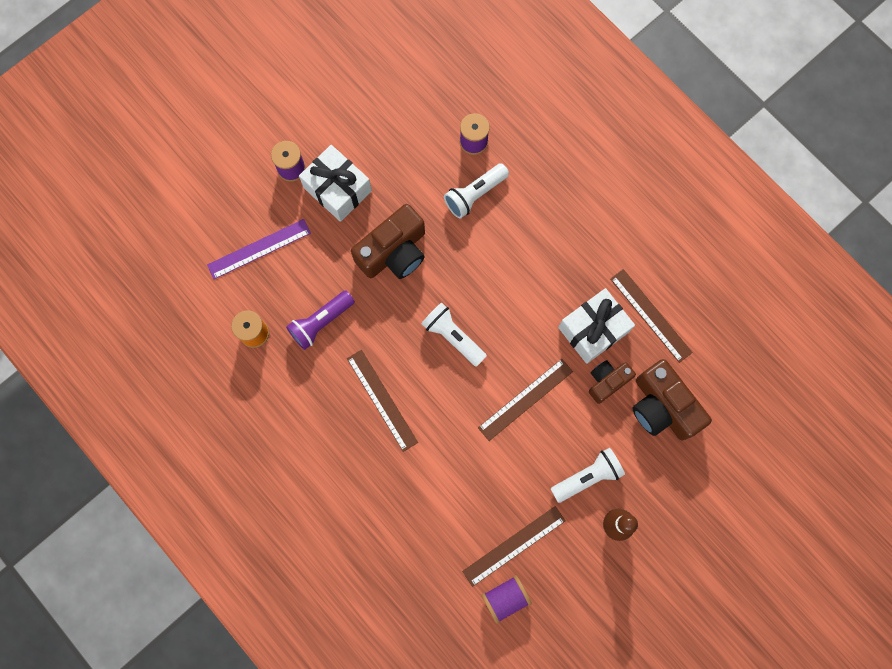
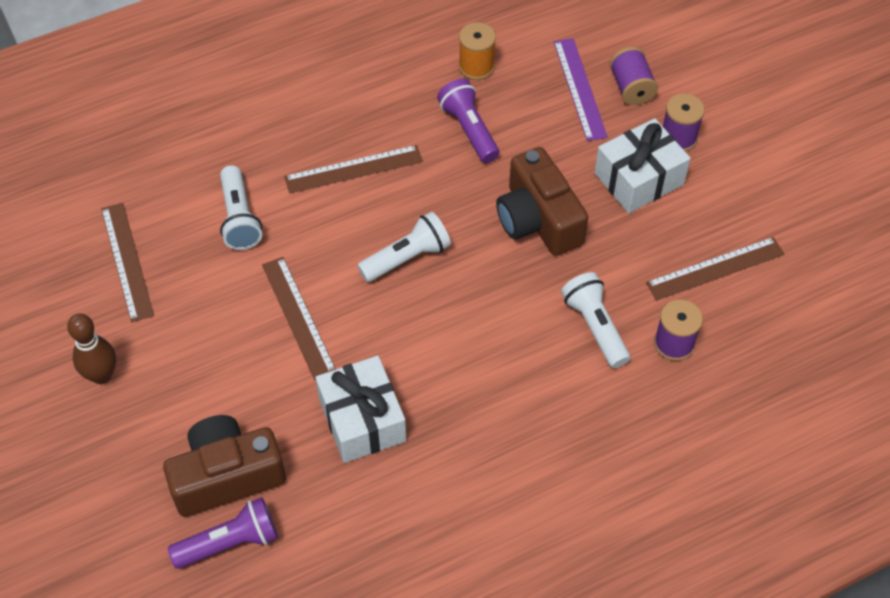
camera: 105 degrees right, 20 degrees down
purple spool [481,575,532,624] -> purple spool moved to [610,47,658,105]
white flashlight [551,448,625,503] -> white flashlight moved to [220,165,262,250]
brown camera [589,360,636,404] -> none
brown ruler [610,269,693,363] -> brown ruler moved to [646,237,784,301]
none -> purple flashlight [168,497,278,569]

